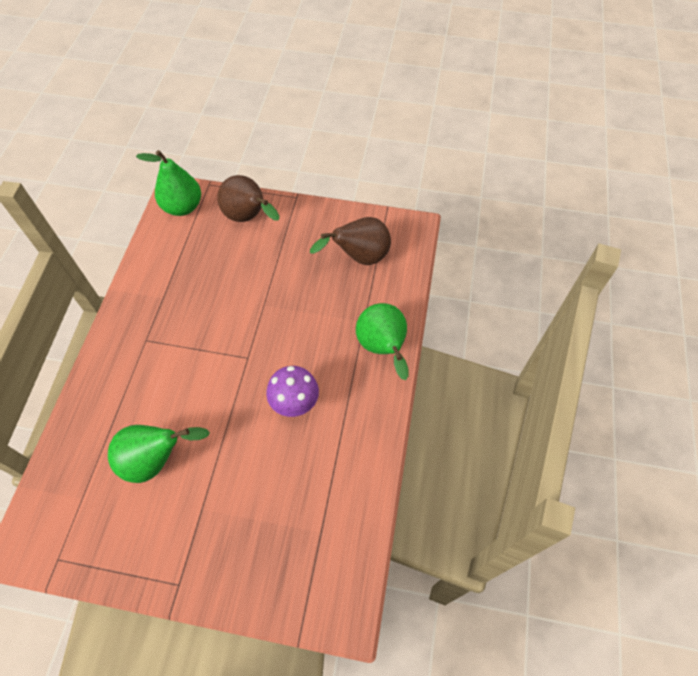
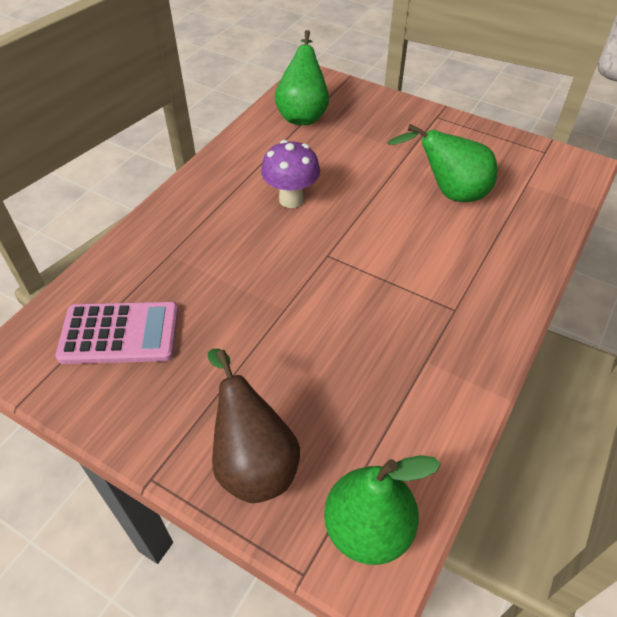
camera: 160 degrees left, 10 degrees down
brown pear [310,217,391,265] -> pink calculator [55,302,179,364]
green pear [356,303,408,380] -> green pear moved to [275,30,329,125]

